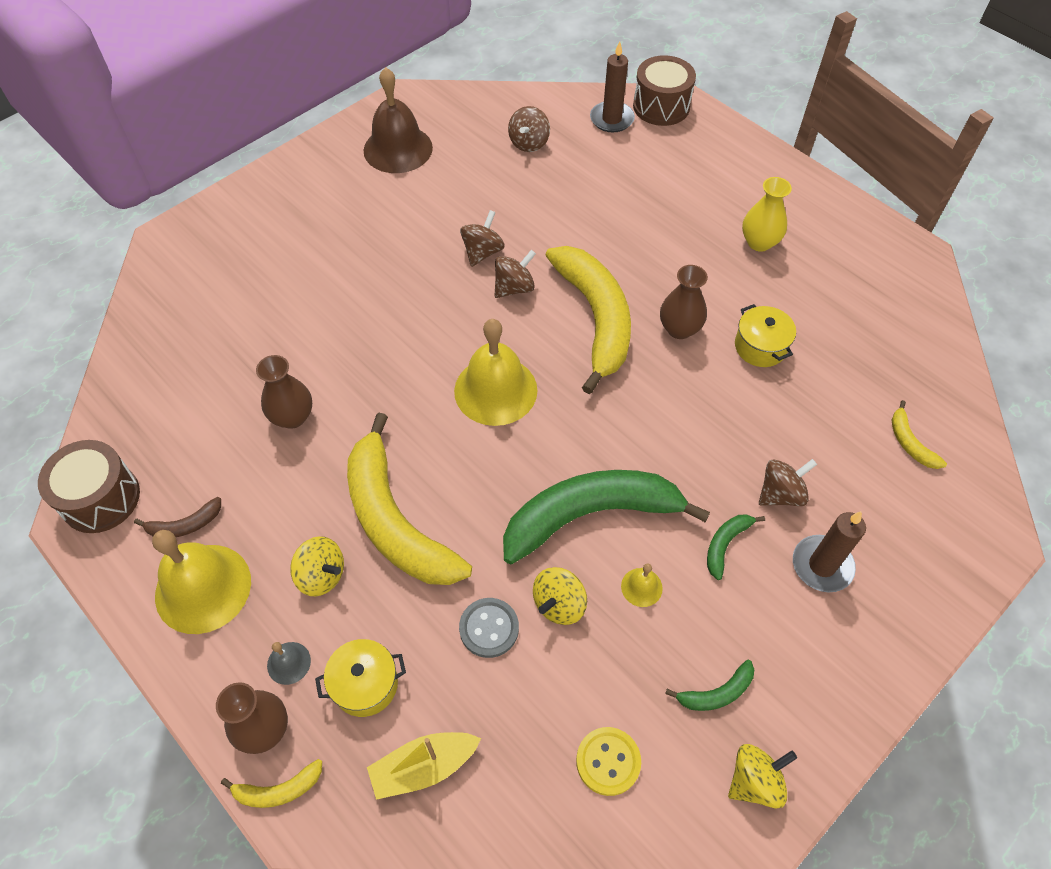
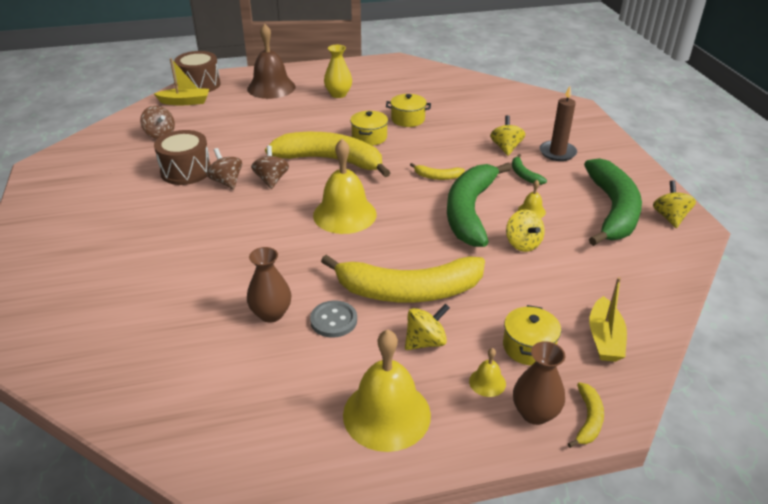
camera: 60 degrees left, 20 degrees down
brown drum [38,440,140,533] -> brown drum moved to [154,130,211,185]
brown banana [134,497,221,537] -> none
grey bell [267,642,311,685] -> yellow bell [469,348,506,397]
brown bell [363,67,433,173] -> brown bell moved to [247,24,295,99]
grey button [459,598,519,658] -> grey button moved to [310,300,357,338]
yellow button [576,727,641,796] -> none
brown candle [590,41,635,132] -> yellow boat [154,58,209,105]
brown vase [660,265,708,339] -> yellow pot [350,111,388,146]
green banana [665,660,754,711] -> green banana [584,158,642,246], size x2.43
brown spinning top [759,459,817,506] -> yellow spinning top [490,115,525,156]
yellow banana [892,400,947,469] -> yellow banana moved to [410,163,465,180]

